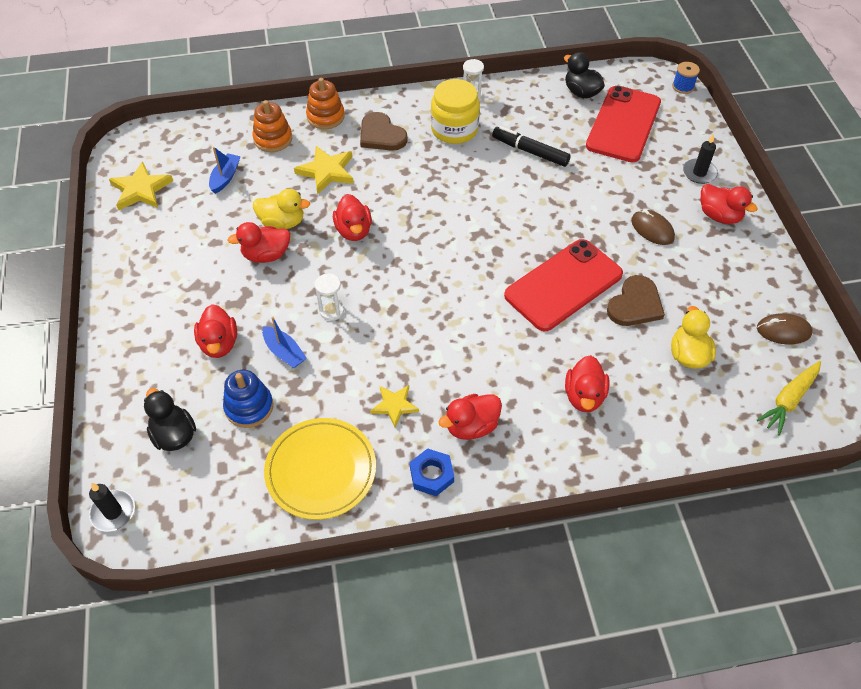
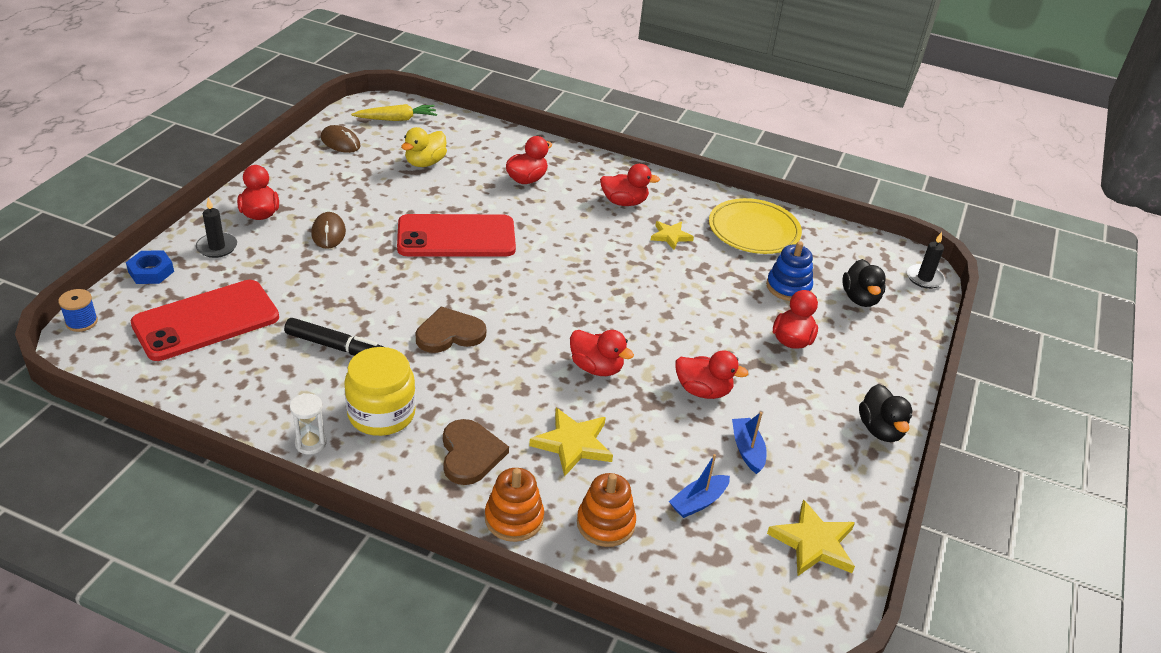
camera: 150 degrees left, 15 degrees down
yellow duck [253,189,310,229] -> none
blue boat [262,317,307,368] -> blue boat moved to [732,412,767,474]
white hourglass [315,274,344,321] -> none
red duck [333,194,372,241] -> red duck turned 105 degrees clockwise [570,330,634,376]
blue nut [410,449,454,496] -> blue nut moved to [126,251,174,284]
black marker [492,126,571,167] -> black marker turned 45 degrees counterclockwise [284,318,384,356]
black duck [564,52,605,98] -> black duck moved to [859,384,913,442]
brown heart [607,275,665,326] -> brown heart moved to [415,306,486,353]

